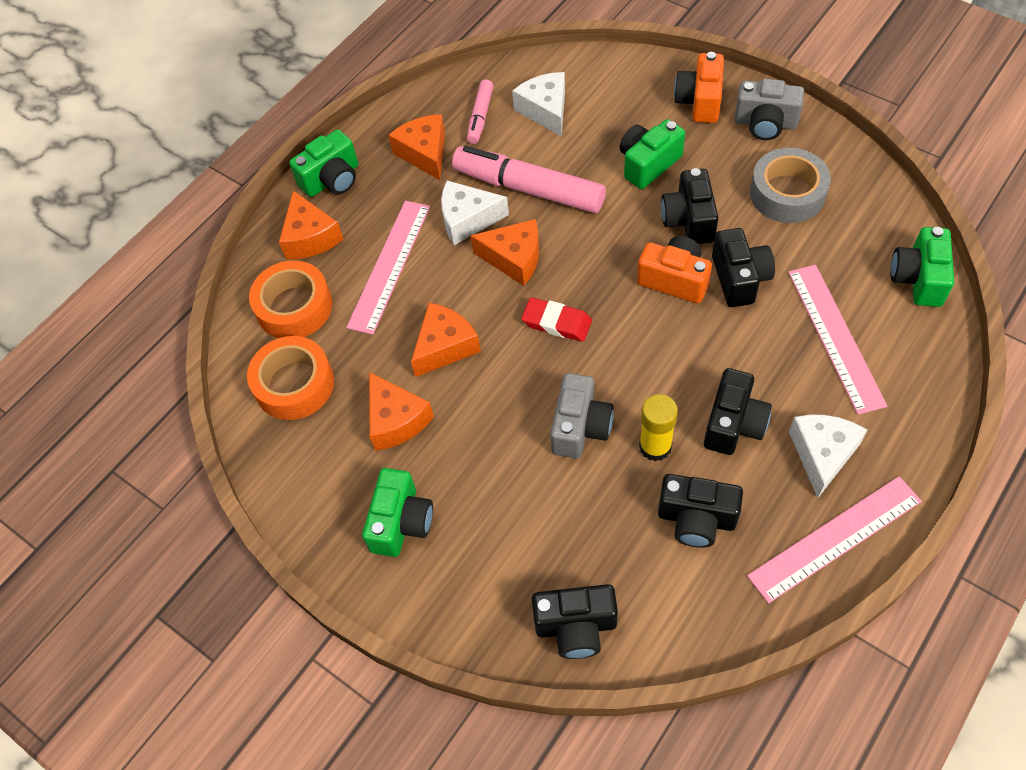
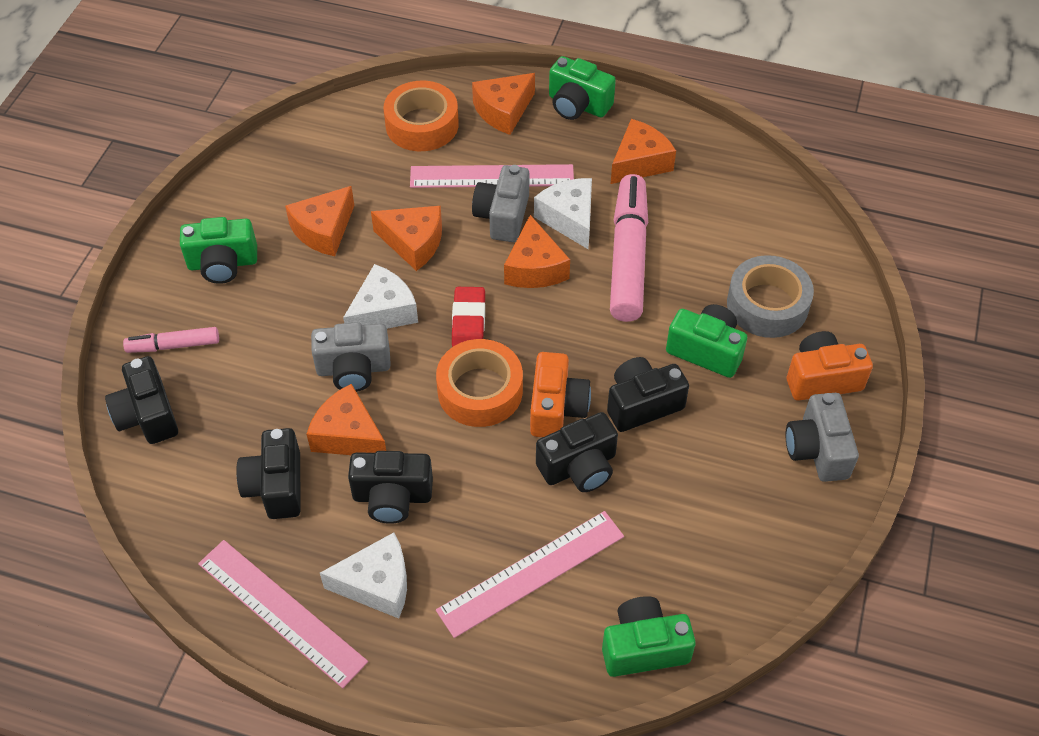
camera: 65 degrees right, 5 degrees down
orange tape [247,336,334,420] -> orange tape moved to [436,339,523,427]
pink marker [467,80,493,144] -> pink marker moved to [123,327,219,353]
white cheese [512,72,565,137] -> white cheese moved to [343,264,418,329]
yellow glue stick [639,394,678,461] -> orange cheese [306,384,386,455]
grey tape [750,148,831,223] -> grey tape moved to [727,255,814,338]
none -> grey camera [472,165,529,242]

